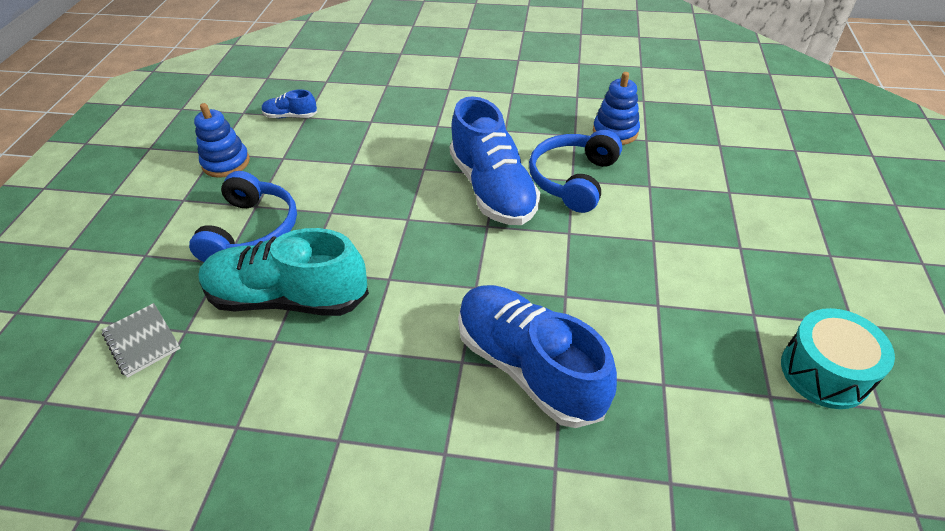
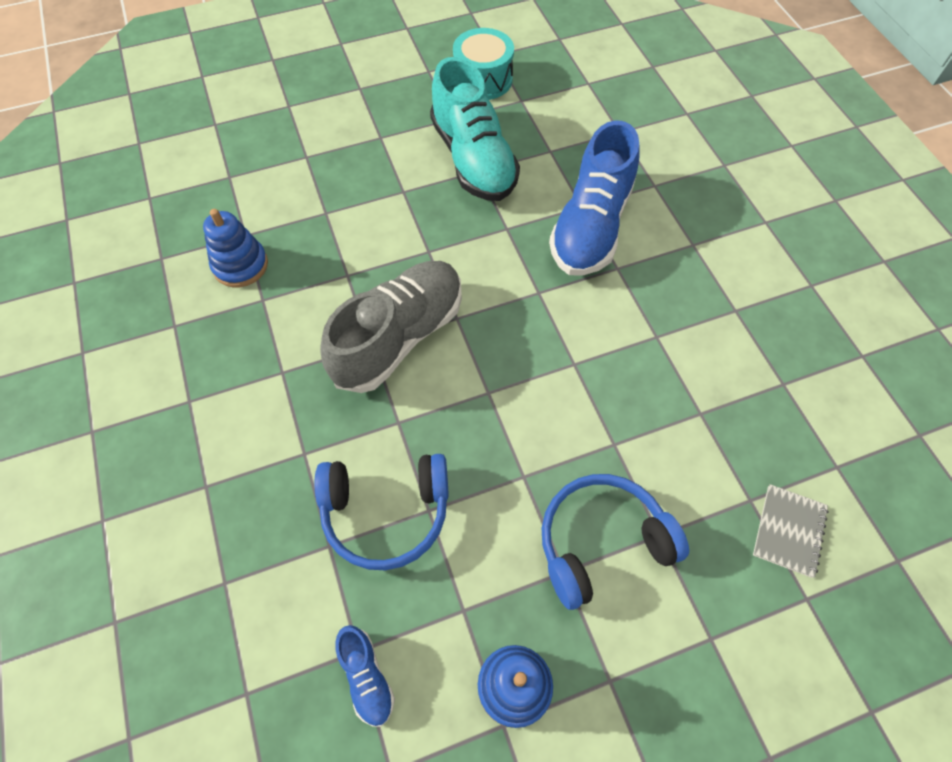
camera: 120 degrees left, 15 degrees up
turquoise shoe [198,228,369,316] -> turquoise shoe moved to [430,57,520,201]
blue shoe [450,96,540,225] -> grey shoe [320,261,462,393]
blue headphones [529,130,622,213] -> blue headphones moved to [315,454,449,570]

